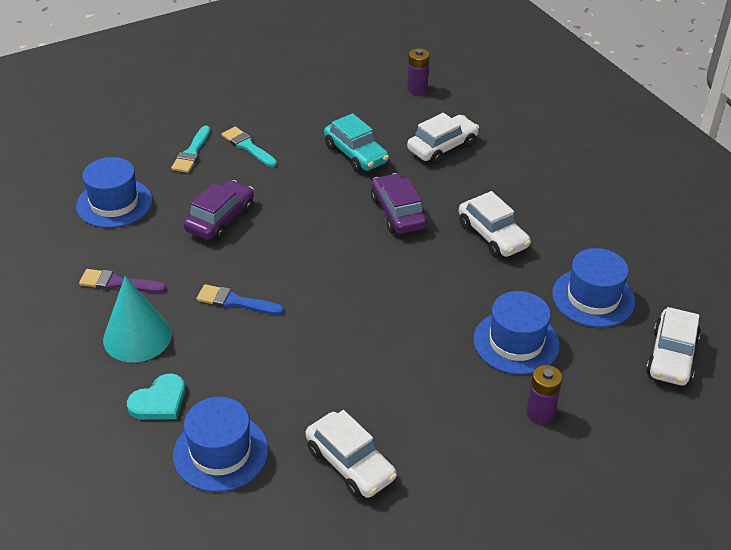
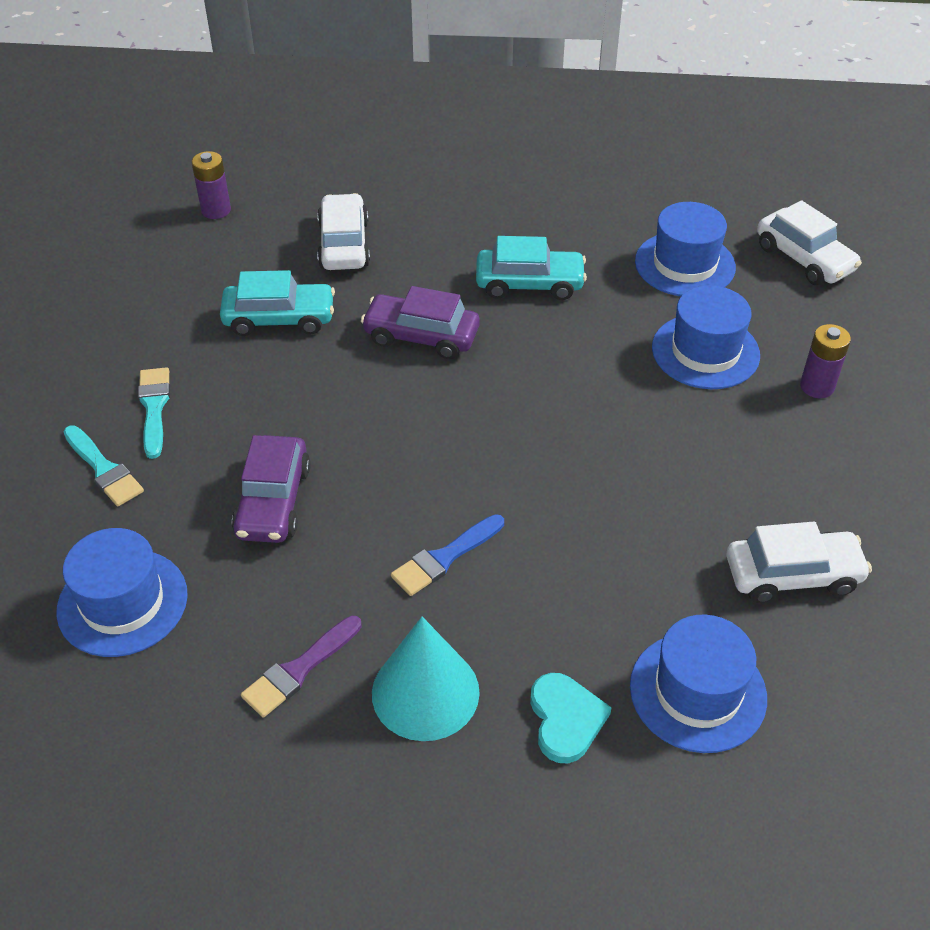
camera: 55 degrees left, 5 degrees up
purple car [184,180,254,241] -> purple car turned 150 degrees counterclockwise [232,435,311,543]
turquoise brush [221,126,277,167] -> turquoise brush turned 90 degrees clockwise [138,367,170,459]
white car [459,191,531,257] -> turquoise car [476,236,587,300]

